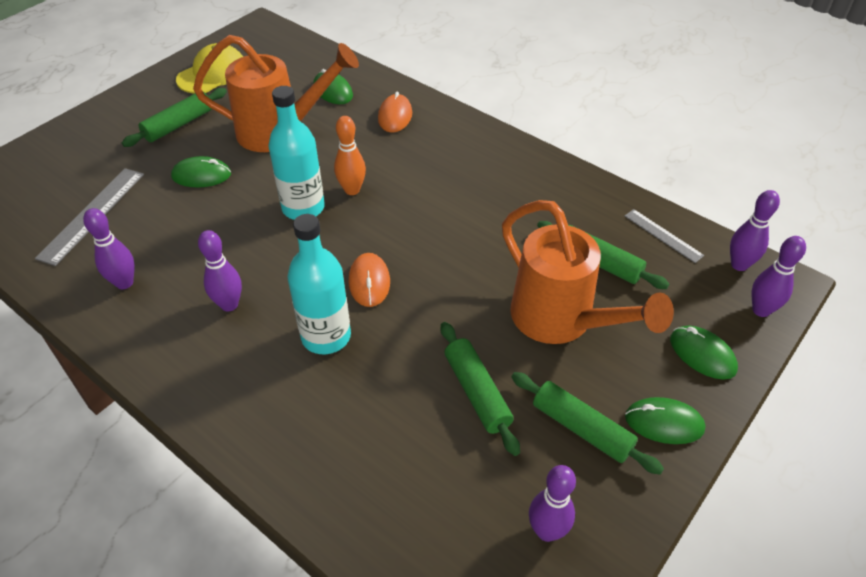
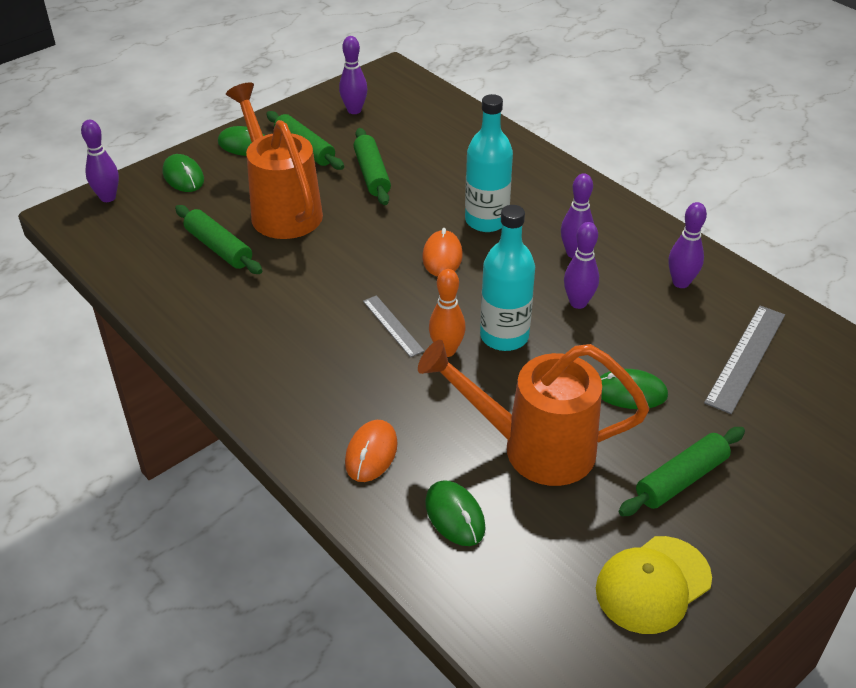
camera: 170 degrees left, 5 degrees down
grey ruler [625,209,704,263] -> grey ruler moved to [363,295,424,357]
purple bowling pin [730,190,780,271] -> purple bowling pin moved to [564,222,599,309]

